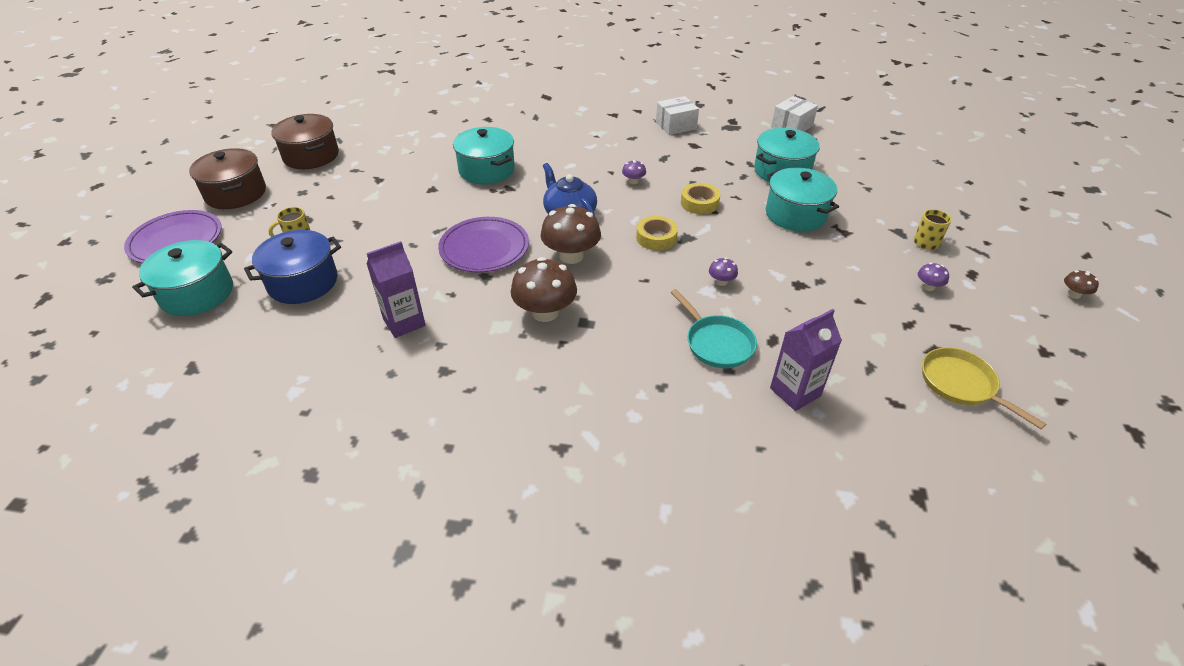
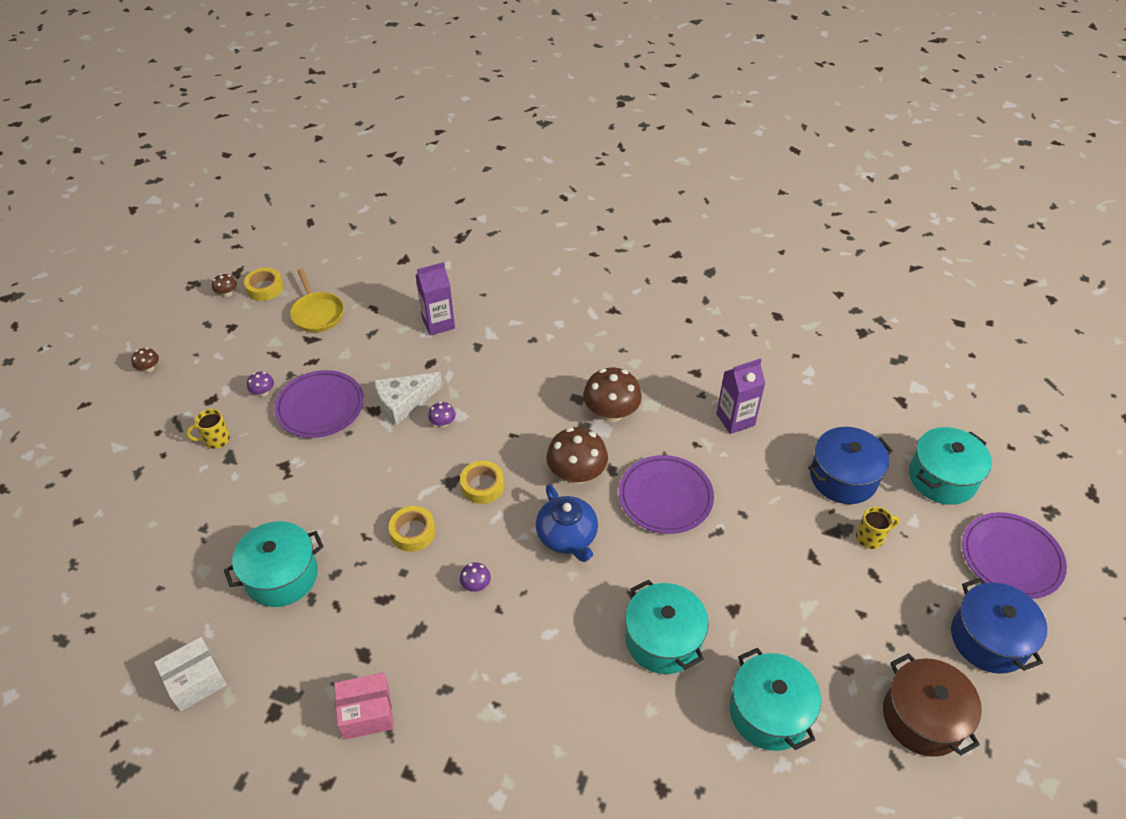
camera: 170 degrees left, 5 degrees up
brown pot [189,148,266,209] -> blue pot [951,577,1047,674]
white box [656,96,699,135] -> pink box [334,673,394,740]
turquoise pan [670,289,757,368] -> none
turquoise pot [766,167,839,232] -> turquoise pot moved to [730,648,821,751]
none -> brown mushroom [212,274,237,297]
none -> yellow tape [244,268,284,301]
none -> purple plate [274,370,364,438]
none -> white cheese [374,372,443,425]

